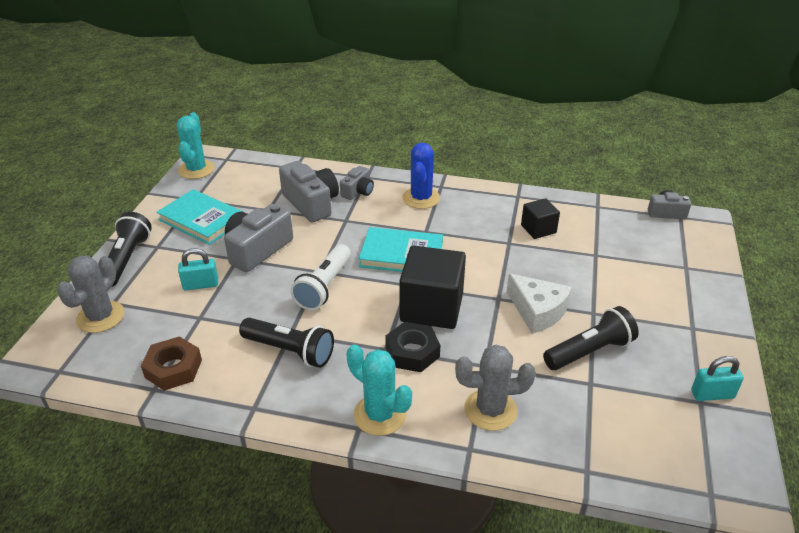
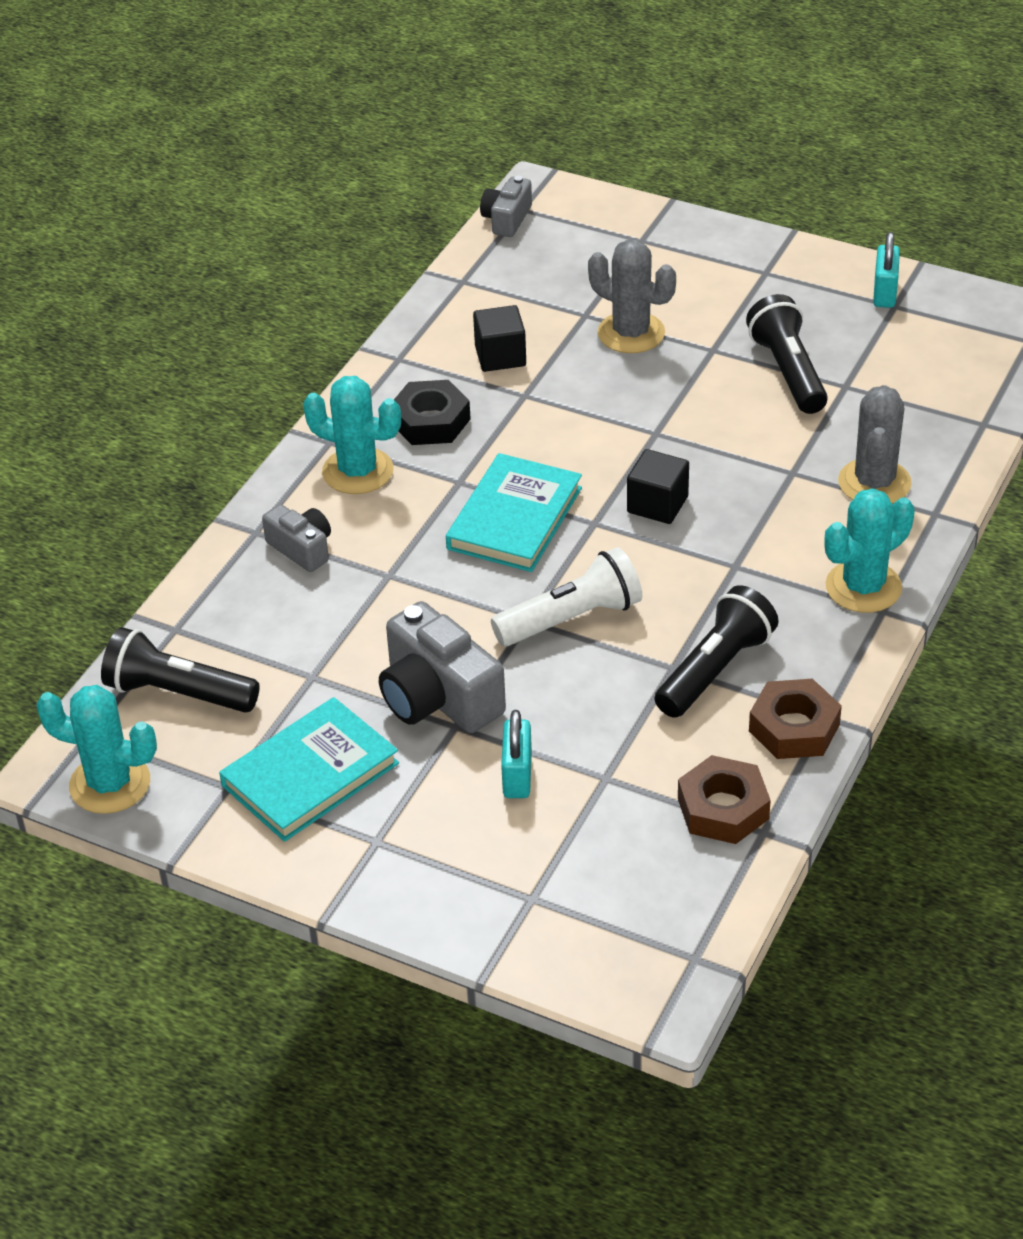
camera: 75 degrees left, 5 degrees up
grey cactus [57,255,124,333] -> grey cactus moved to [588,239,676,353]
black flashlight [108,212,152,286] -> black flashlight moved to [101,627,260,713]
grey camera [279,161,339,222] -> none
white flashlight [290,244,351,311] -> white flashlight turned 60 degrees counterclockwise [491,547,642,646]
black nut [386,322,440,372] -> black nut moved to [394,380,471,445]
black cube [400,246,466,329] -> black cube [627,449,689,524], size x0.54
blue cactus [402,143,440,209] -> turquoise cactus [303,376,401,494]
white cheese [507,273,572,334] -> none
none -> brown nut [749,679,842,759]

